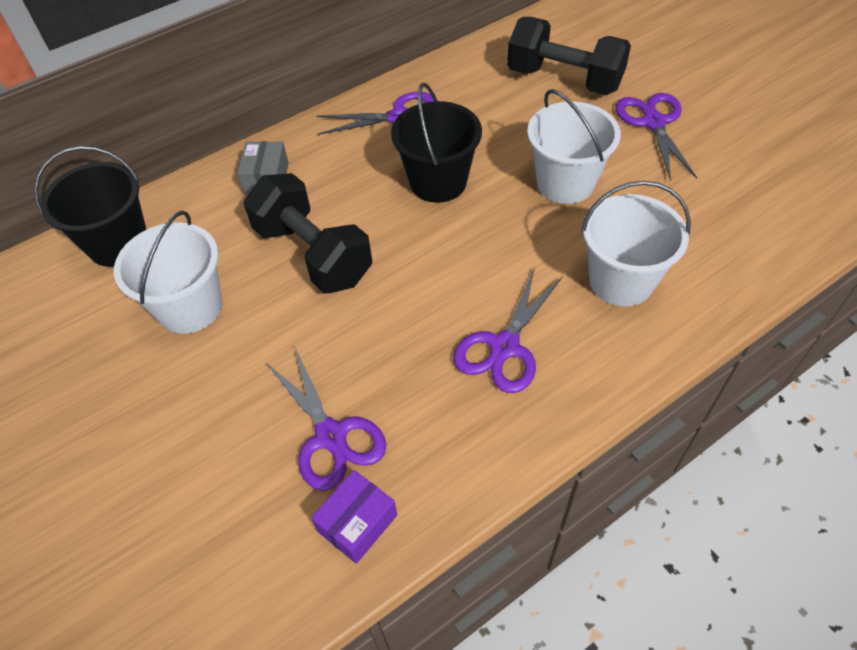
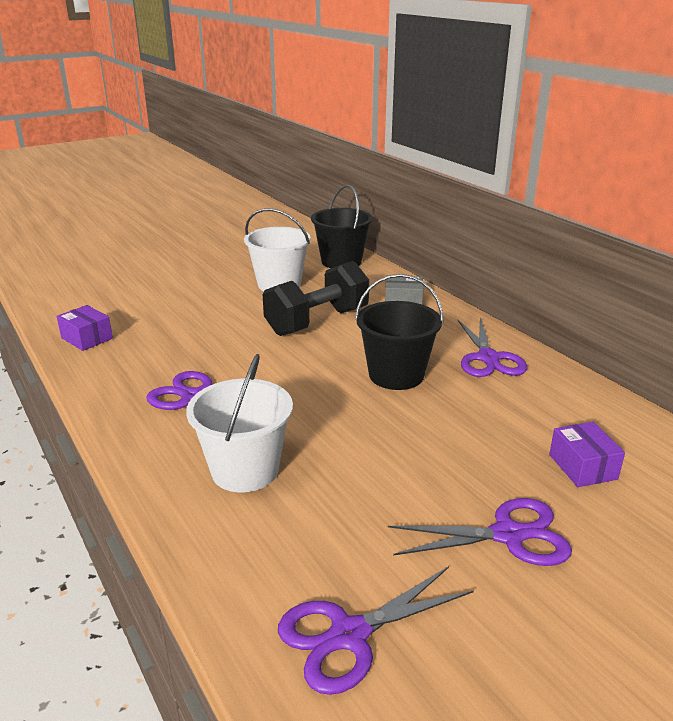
camera: 90 degrees right, 25 degrees down
purple scissors [267,348,386,491] -> purple scissors moved to [278,566,474,695]
black dumbbell [507,17,631,95] -> purple box [549,422,625,487]
white bucket [527,89,621,204] -> none

